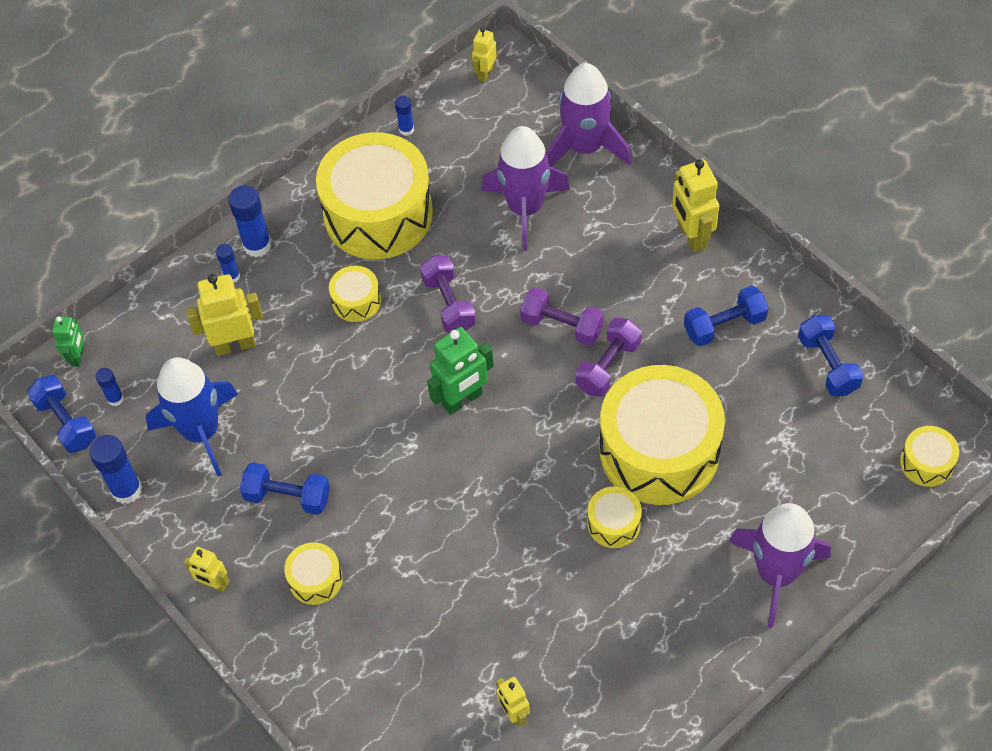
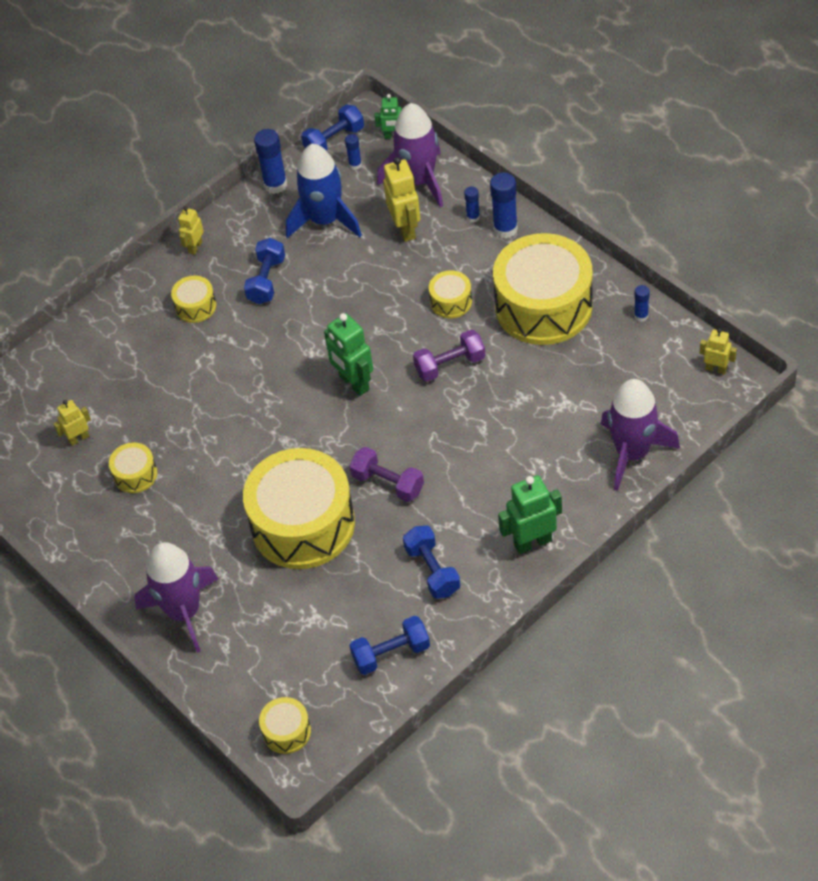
camera: 90 degrees right, 5 degrees down
purple rocket [481,126,570,251] -> purple rocket moved to [377,103,443,208]
purple dumbbell [520,287,604,346] -> none
yellow drum [587,486,642,548] -> yellow drum moved to [109,442,157,493]
yellow robot [672,159,719,252] -> green robot [498,475,562,554]

